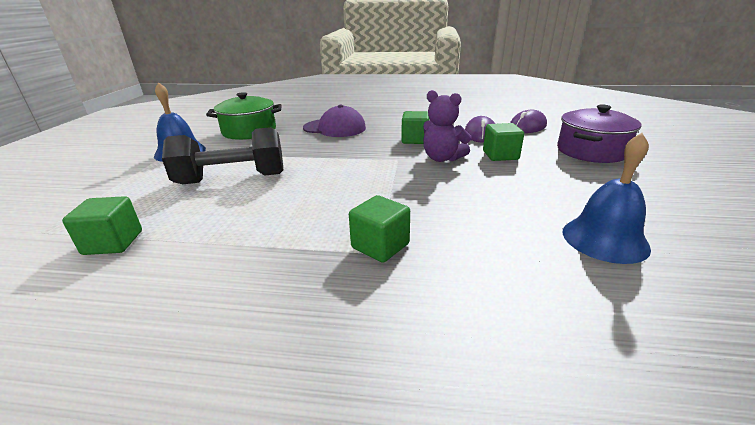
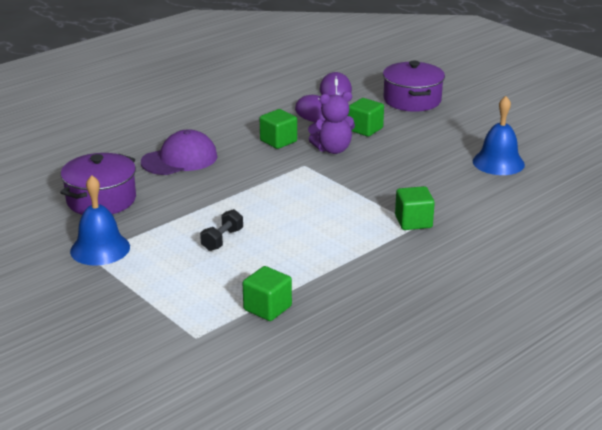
camera: 50 degrees left, 0 degrees up
black dumbbell [162,127,283,184] -> black dumbbell [200,209,243,251], size x0.47
green pot [206,92,282,140] -> purple pot [60,153,136,215]

